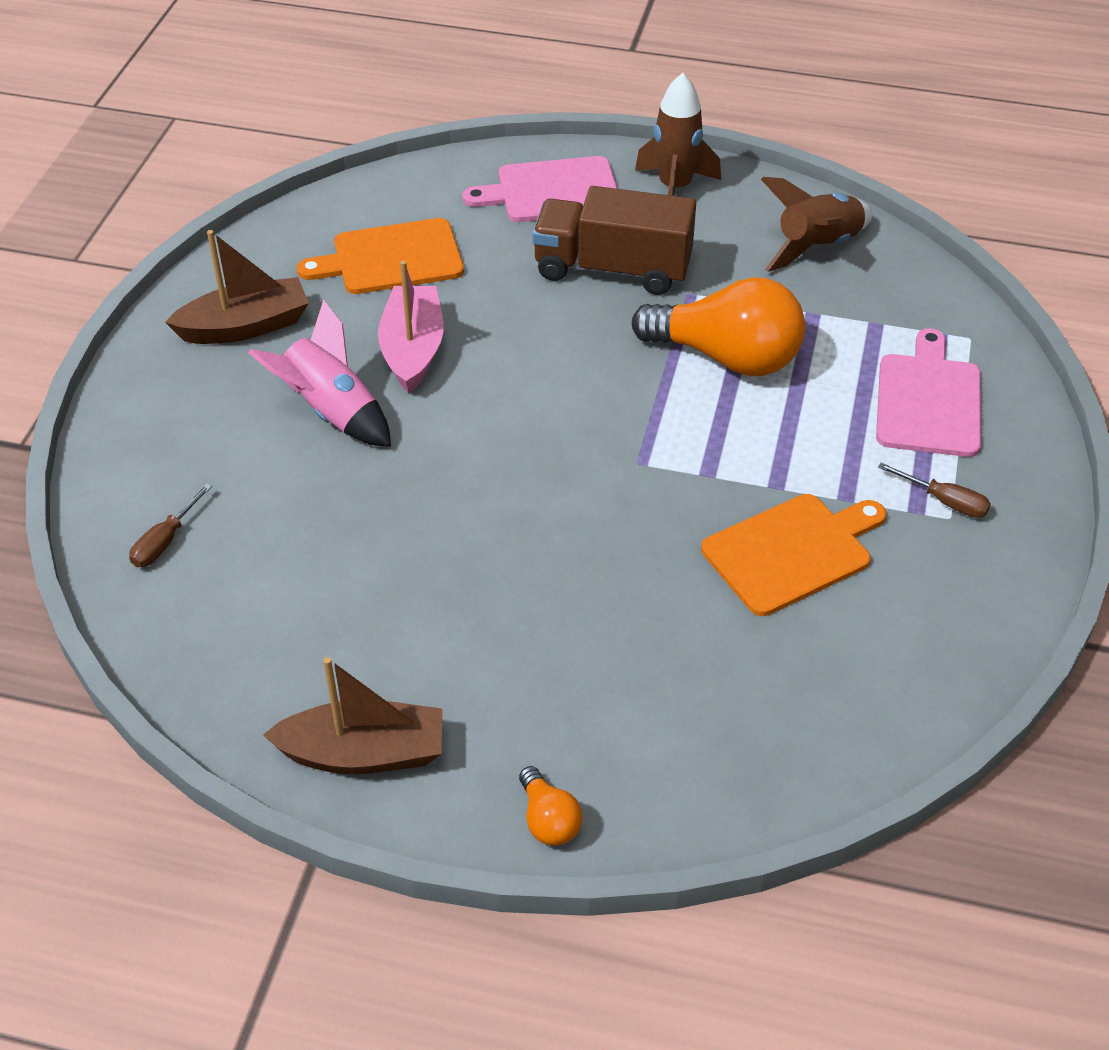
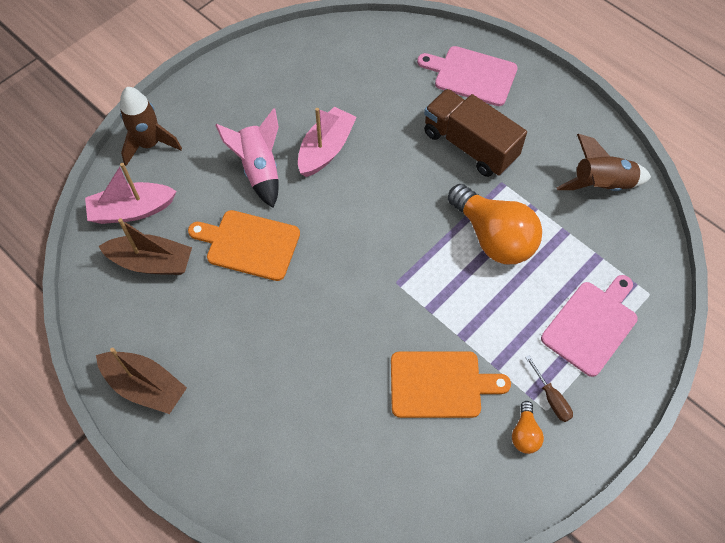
camera: 30 degrees right, 15 degrees up
brown screwdriver [129,483,212,567] -> pink boat [85,163,177,224]
brown boat [165,230,309,344] -> brown boat moved to [98,218,192,275]
orange cutting board [297,218,464,294] -> orange cutting board moved to [188,210,300,281]
orange light bulb [519,766,582,846] -> orange light bulb moved to [512,401,544,454]
brown rocket [635,73,721,196] -> brown rocket moved to [120,87,182,166]

